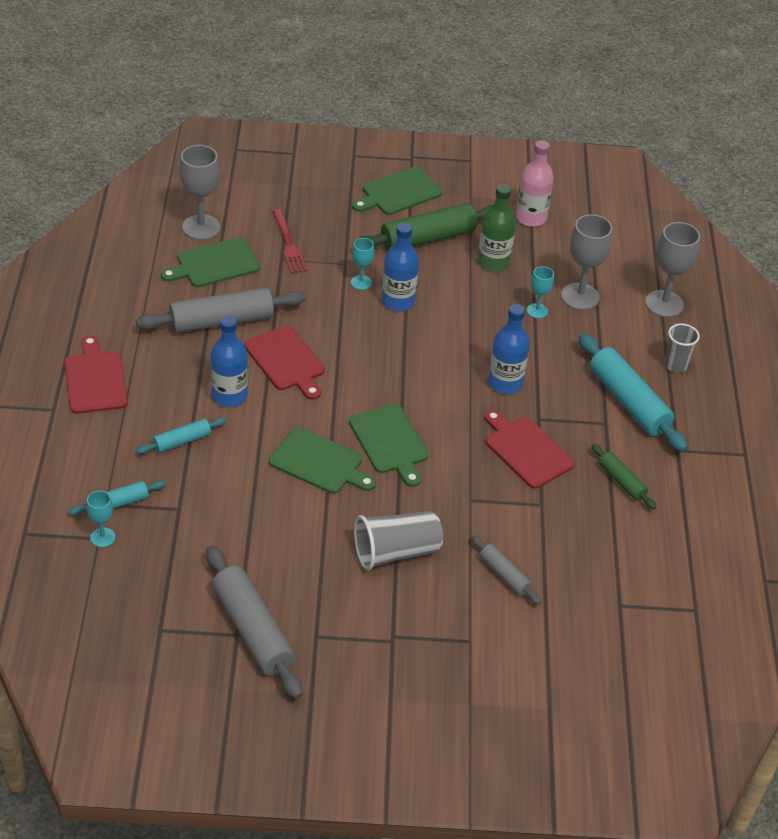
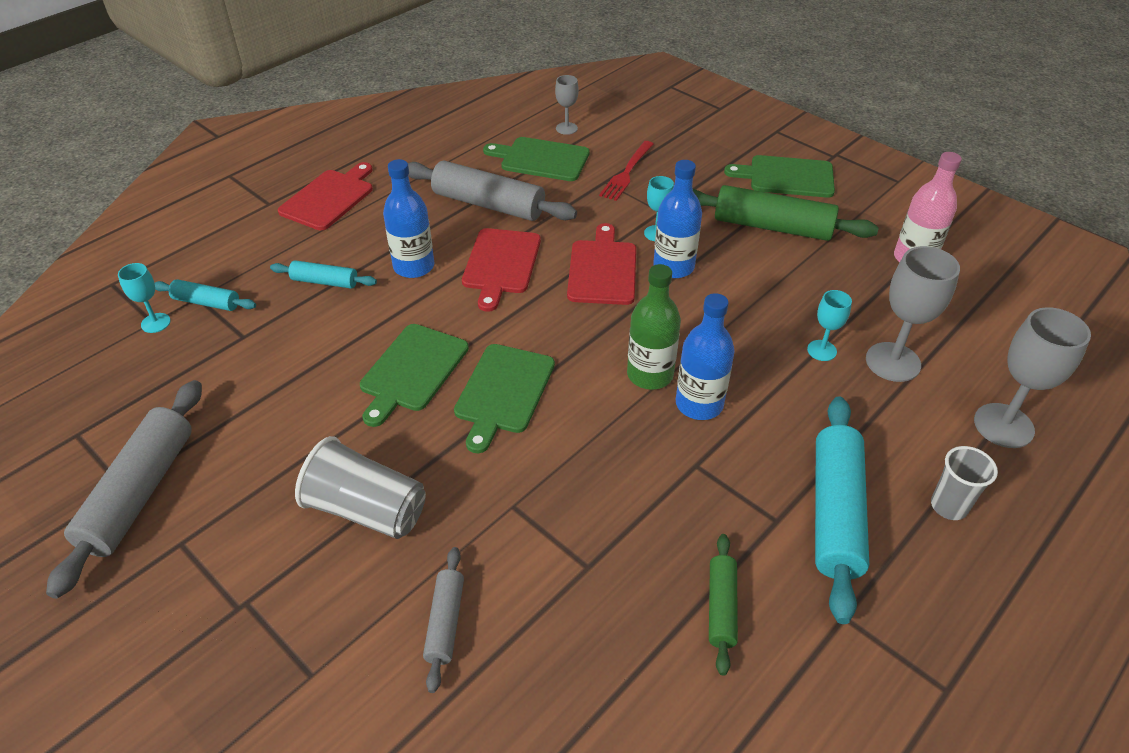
camera: 45 degrees right, 0 degrees up
grey goblet [179,145,220,240] -> grey goblet [555,75,579,135], size x0.55
green cutting board [269,427,376,494] -> green cutting board turned 45 degrees clockwise [360,324,469,427]
green bottle [478,184,516,271] -> green bottle moved to [627,264,681,390]
red cutting board [484,410,575,489] -> red cutting board moved to [567,223,636,305]

